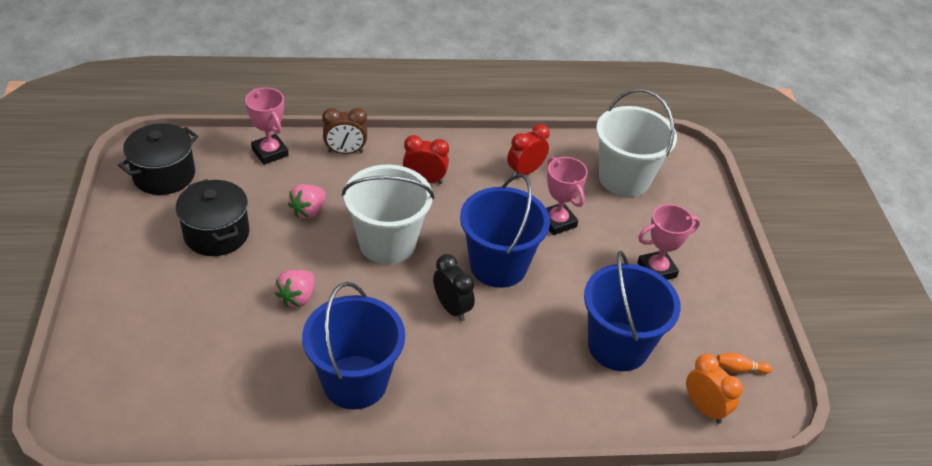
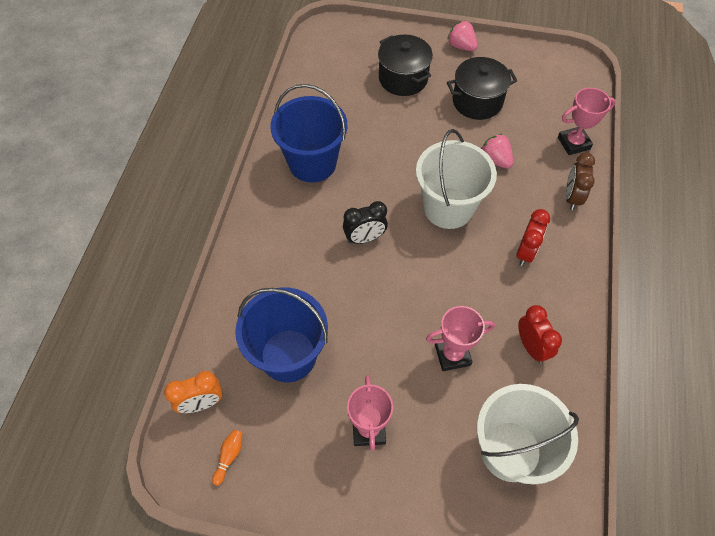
camera: 110 degrees right, 15 degrees up
black pot [118,123,198,195] -> black pot moved to [378,35,433,96]
pink strawberry [275,270,315,307] -> pink strawberry moved to [447,21,478,51]
blue bucket [460,174,550,288] -> none

